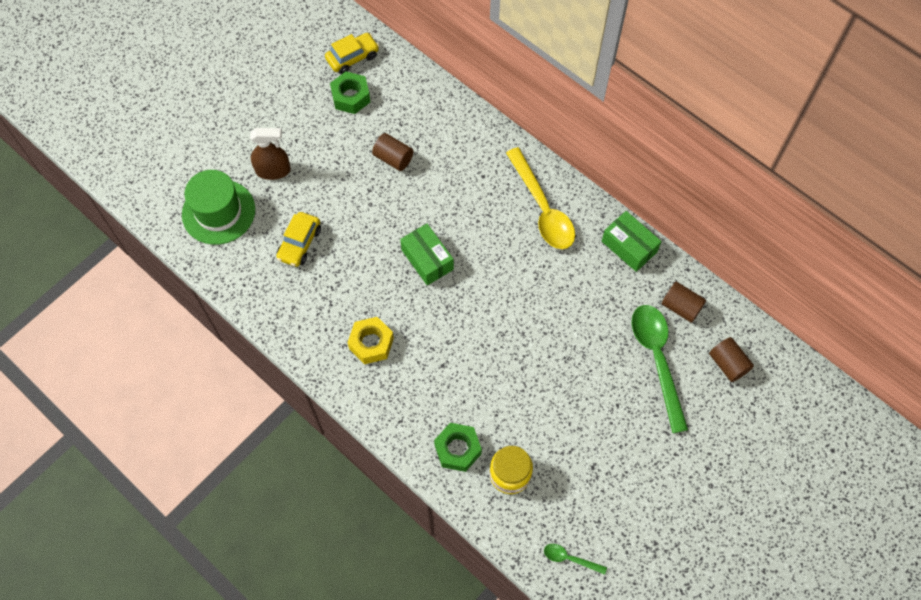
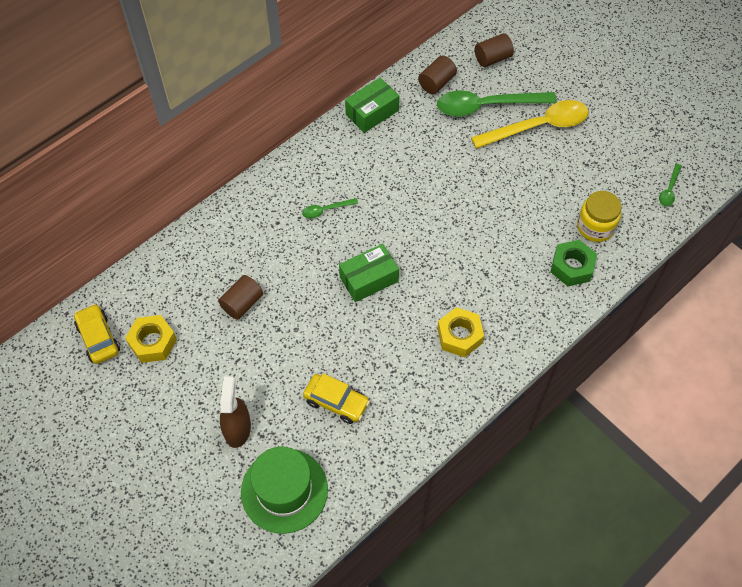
camera: 85 degrees left, 5 degrees down
green nut [330,71,371,114] -> yellow nut [125,315,177,363]
yellow spoon [506,147,575,249] -> yellow spoon moved to [471,100,589,149]
none -> green spoon [302,198,358,218]

